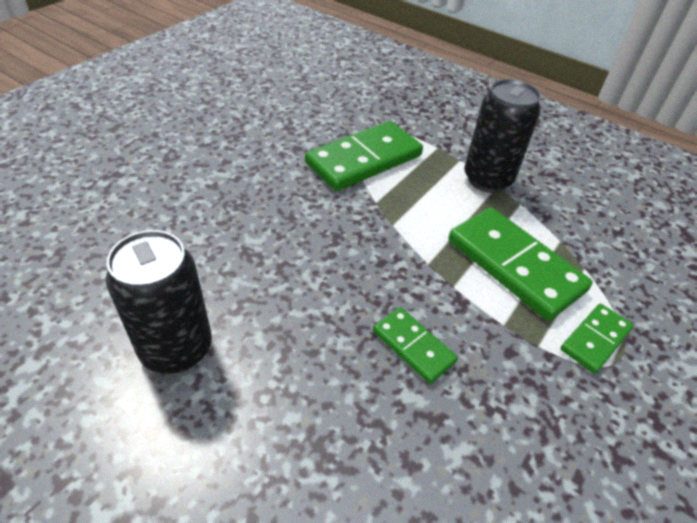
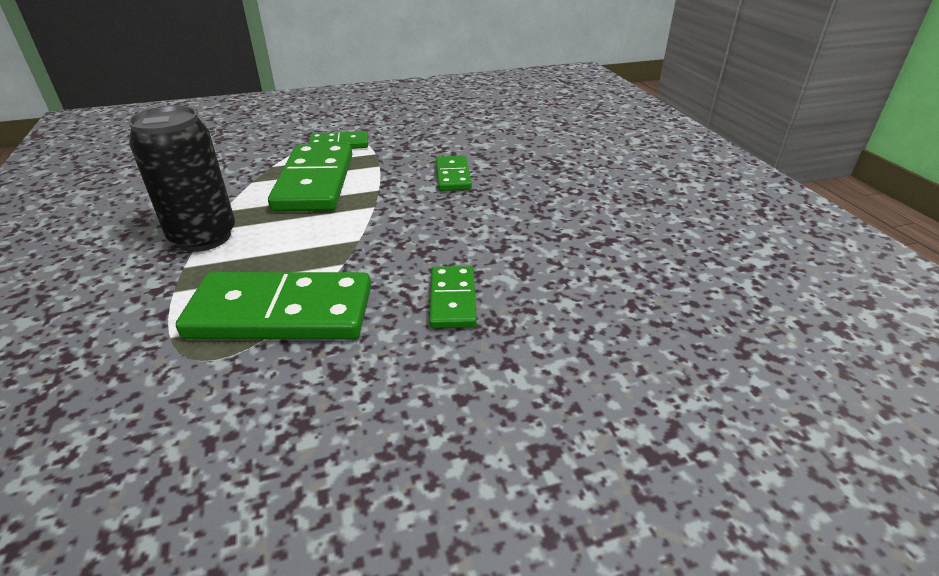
camera: 140 degrees left, 10 degrees down
black can [106,230,212,374] -> none
none -> green domino [429,266,477,328]

